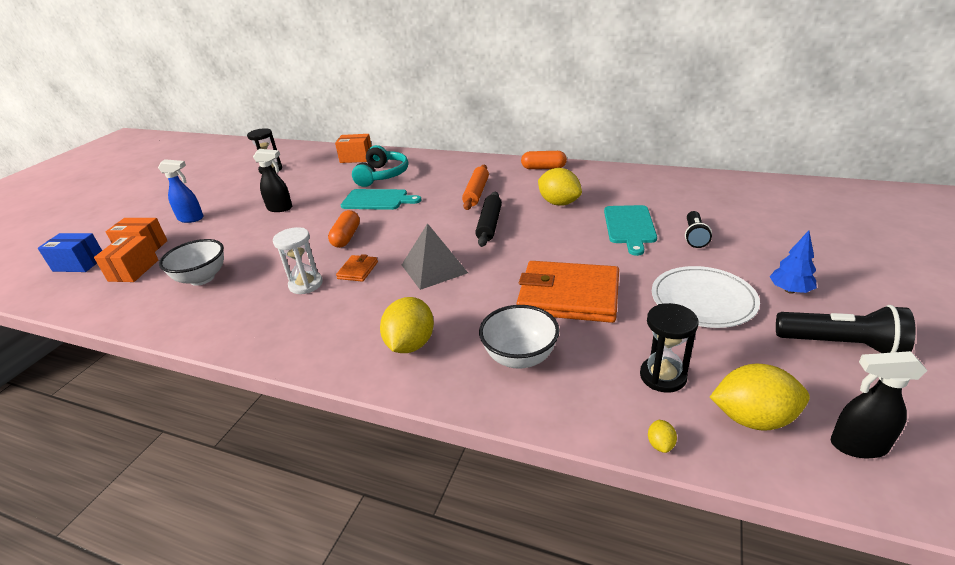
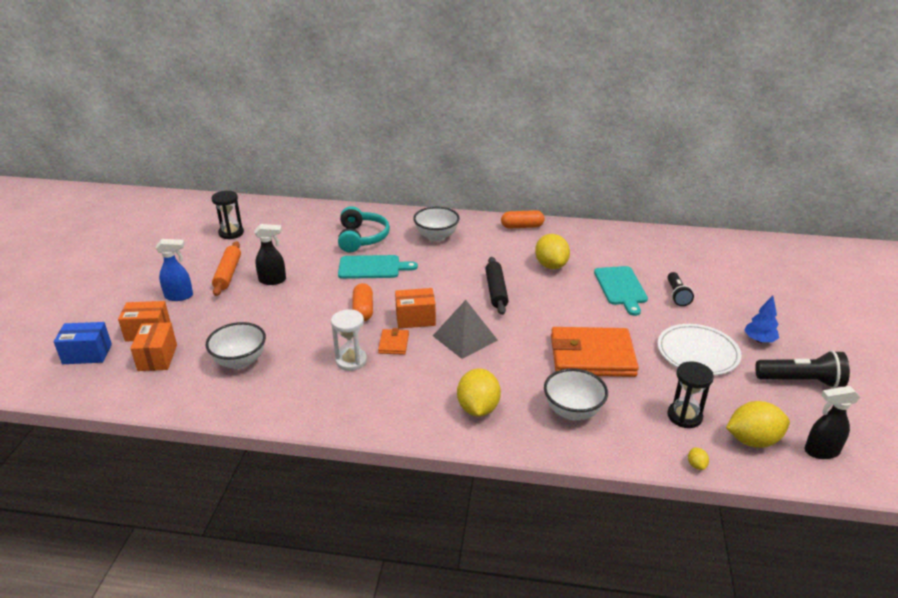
camera: 15 degrees left, 0 degrees up
orange box [335,134,372,163] -> orange box moved to [395,288,436,329]
orange rolling pin [462,165,489,210] -> orange rolling pin moved to [212,241,241,296]
yellow lemon [538,168,582,206] -> yellow lemon turned 45 degrees clockwise [535,234,570,269]
none -> white bowl [413,207,460,242]

